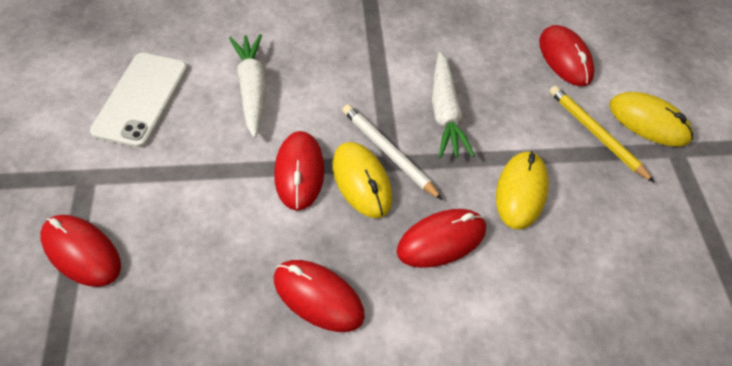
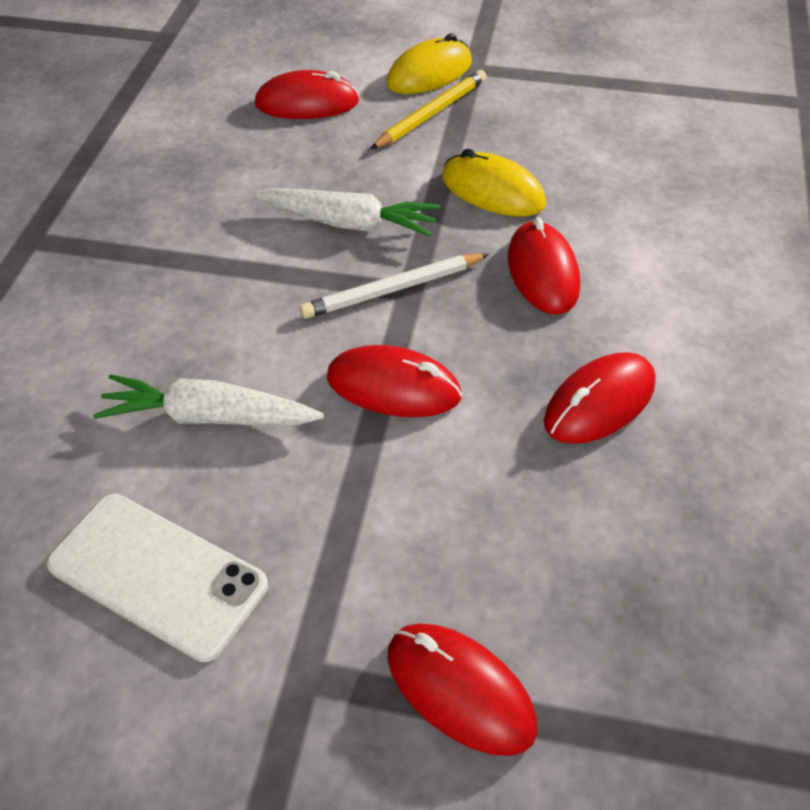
camera: 70 degrees left, 5 degrees down
red mouse [40,215,121,287] -> red mouse turned 75 degrees clockwise [387,623,538,756]
yellow mouse [333,142,392,218] -> none
yellow pencil [549,86,655,183] -> yellow pencil turned 150 degrees clockwise [370,70,487,149]

